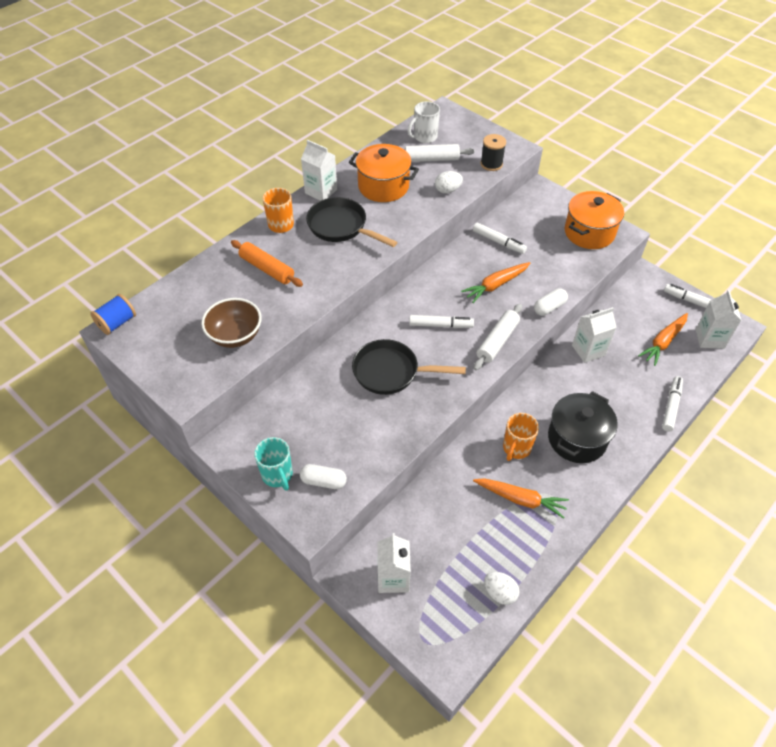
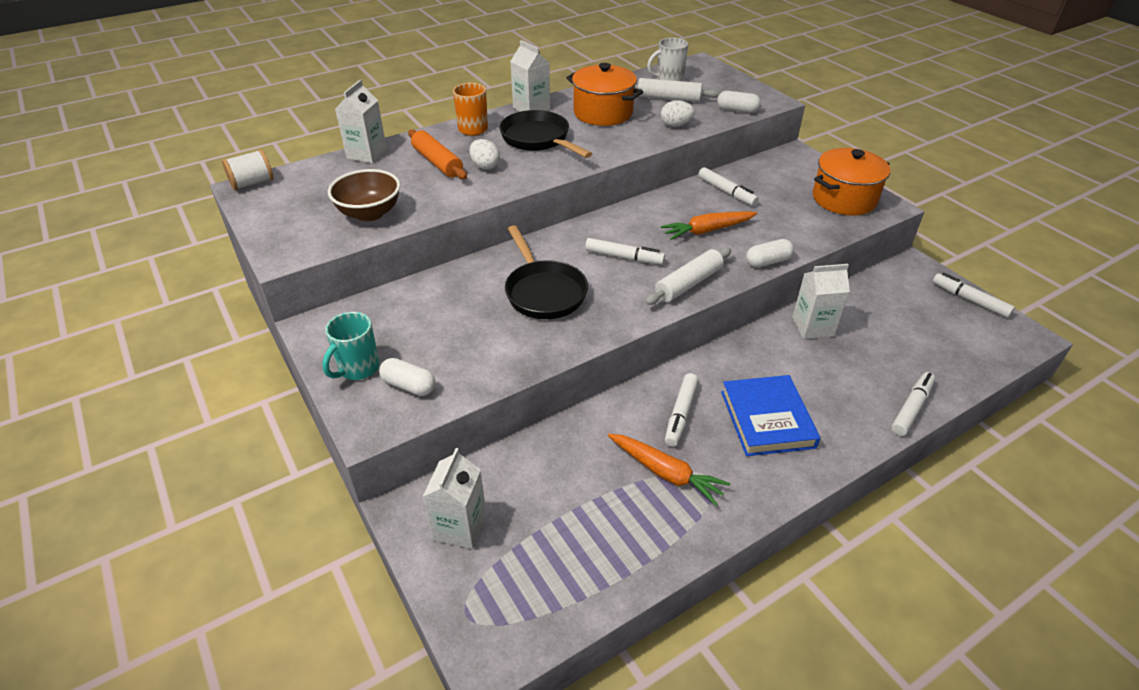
camera: 15 degrees right, 10 degrees down
blue spool [90,294,136,335] -> white spool [222,149,273,190]
turquoise mug [254,437,293,491] -> turquoise mug turned 45 degrees clockwise [322,312,379,380]
black pan [352,339,466,395] -> black pan turned 135 degrees counterclockwise [505,225,588,319]
black spool [480,134,506,171] -> white capsule [717,91,761,113]
white egg [484,572,520,605] -> white egg moved to [470,139,500,170]
orange mug [503,413,539,461] -> white marker [665,373,698,447]
black pot [548,391,618,463] -> blue book [721,375,820,456]
orange carrot [638,313,688,366] -> none
white carton [695,290,742,349] -> white carton moved to [335,80,387,163]

